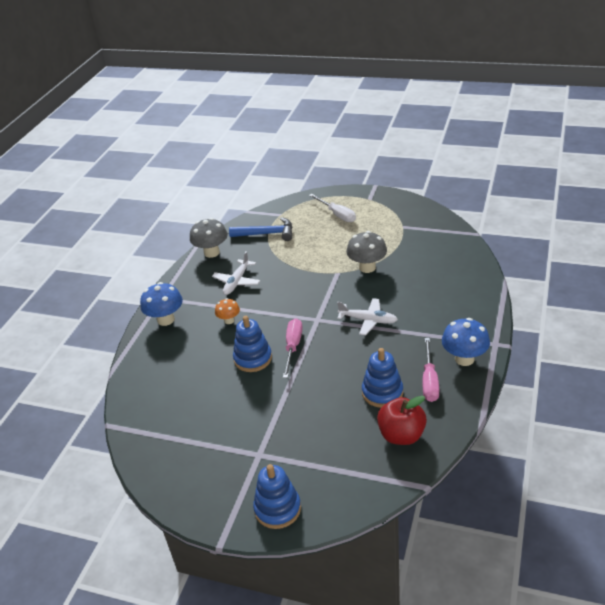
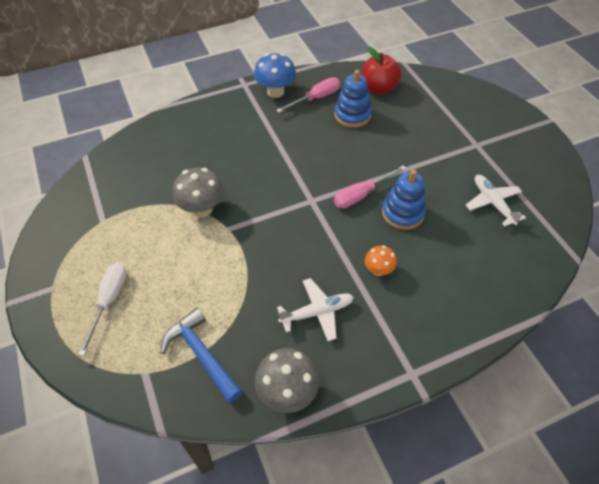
camera: 135 degrees left, 15 degrees up
blue mushroom [140,282,183,326] -> none
blue stacking toy [253,464,301,529] -> none
white plane [337,298,398,335] -> white plane moved to [466,175,526,227]

